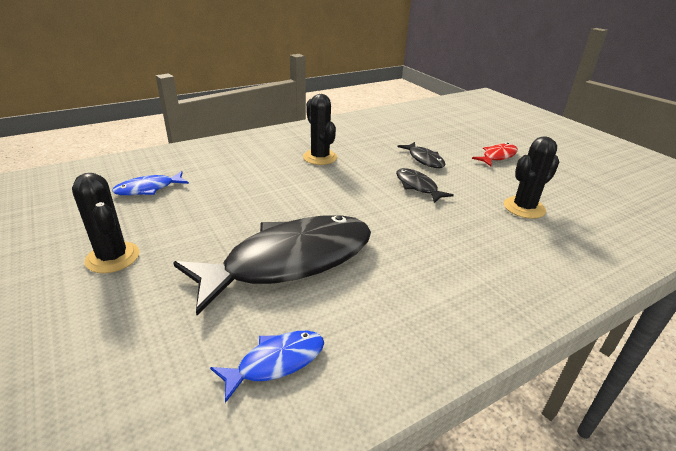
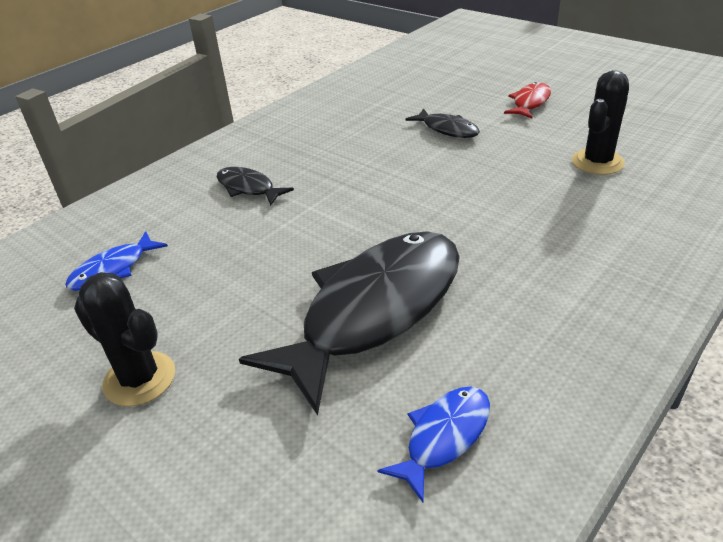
camera: 15 degrees left, 5 degrees up
black cactus [303,94,337,165] -> none
black fish [396,168,454,203] -> black fish moved to [217,167,294,206]

